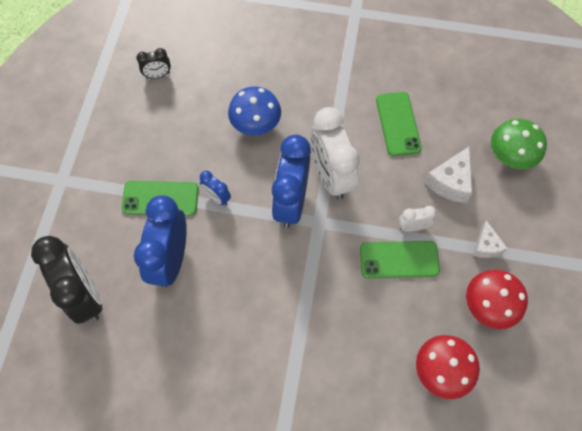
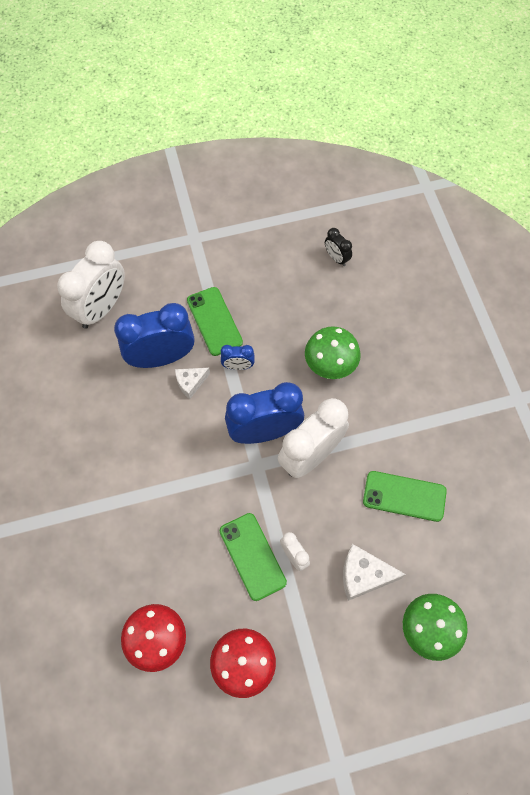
camera: 65 degrees right, 0 degrees up
black clock [31,236,102,324] -> white clock [57,241,125,329]
blue clock [200,171,231,206] -> blue clock turned 105 degrees counterclockwise [221,345,255,370]
blue mushroom [228,86,281,136] -> green mushroom [305,326,361,379]
green phone [376,92,422,156] -> green phone turned 45 degrees clockwise [363,471,447,522]
white cheese [473,220,508,258] -> white cheese moved to [175,368,210,399]

